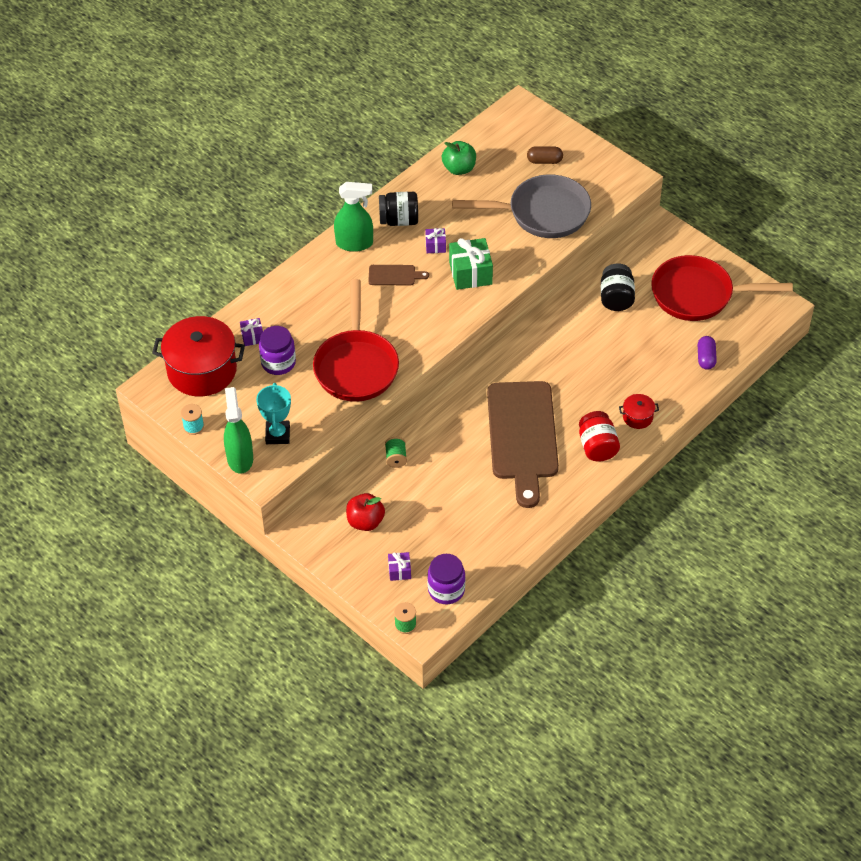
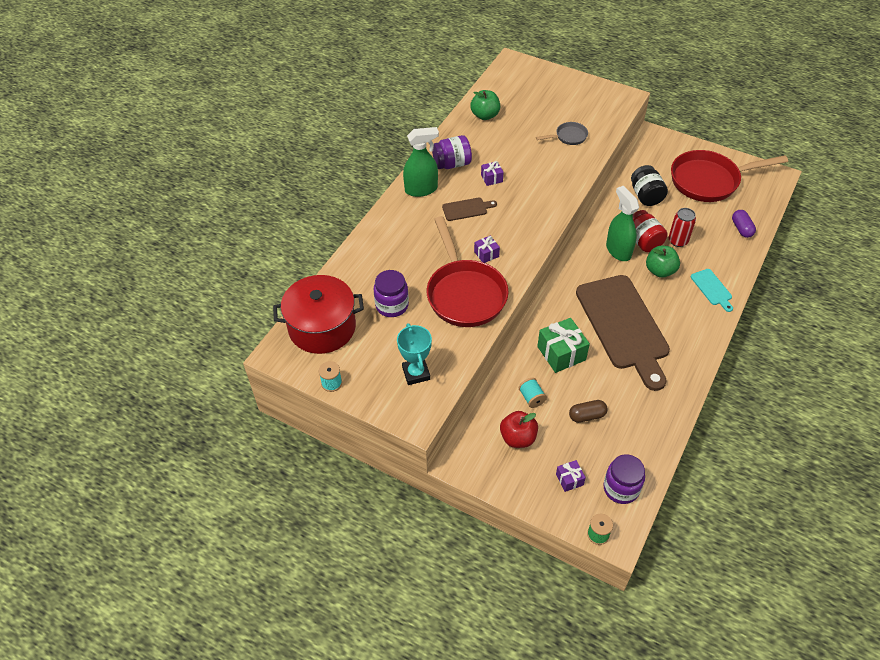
camera: 15 degrees left, 0 degrees up
green spray bottle [224,387,253,474] -> green spray bottle moved to [606,186,639,261]
purple gift [240,318,263,346] -> purple gift moved to [474,236,500,263]
black jar [379,192,418,226] -> purple jar [432,135,472,169]
green spool [385,437,407,468] -> none
green gift [449,238,493,290] -> green gift moved to [537,318,590,373]
grey pan [452,174,591,238] -> grey pan [536,122,588,145], size x0.46
brown capsule [527,146,563,164] -> brown capsule moved to [569,400,608,423]
red jar [579,411,620,462] -> red jar moved to [633,210,668,252]
red pot [619,394,659,429] -> turquoise cutting board [691,269,733,312]
none -> turquoise spool [519,378,547,408]
none -> green apple [646,246,680,278]
none -> red can [669,208,696,247]

